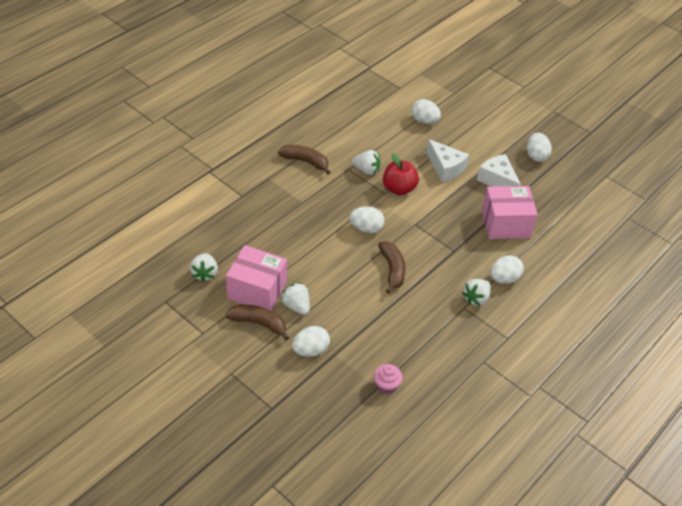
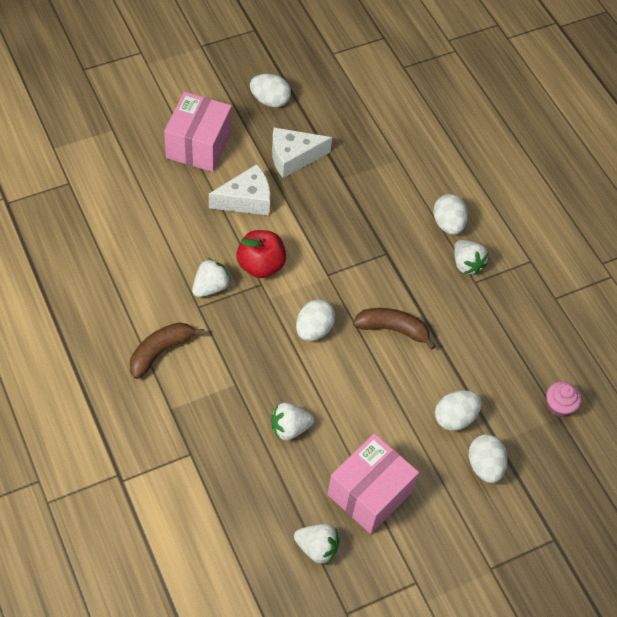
camera: 70 degrees left, 10 degrees up
brown banana [226,305,289,340] -> none
white strawberry [281,283,310,315] -> white strawberry moved to [271,403,314,440]
white egg [411,99,441,124] -> white egg moved to [435,390,482,431]
pink box [482,186,538,239] -> pink box moved to [164,92,232,172]

